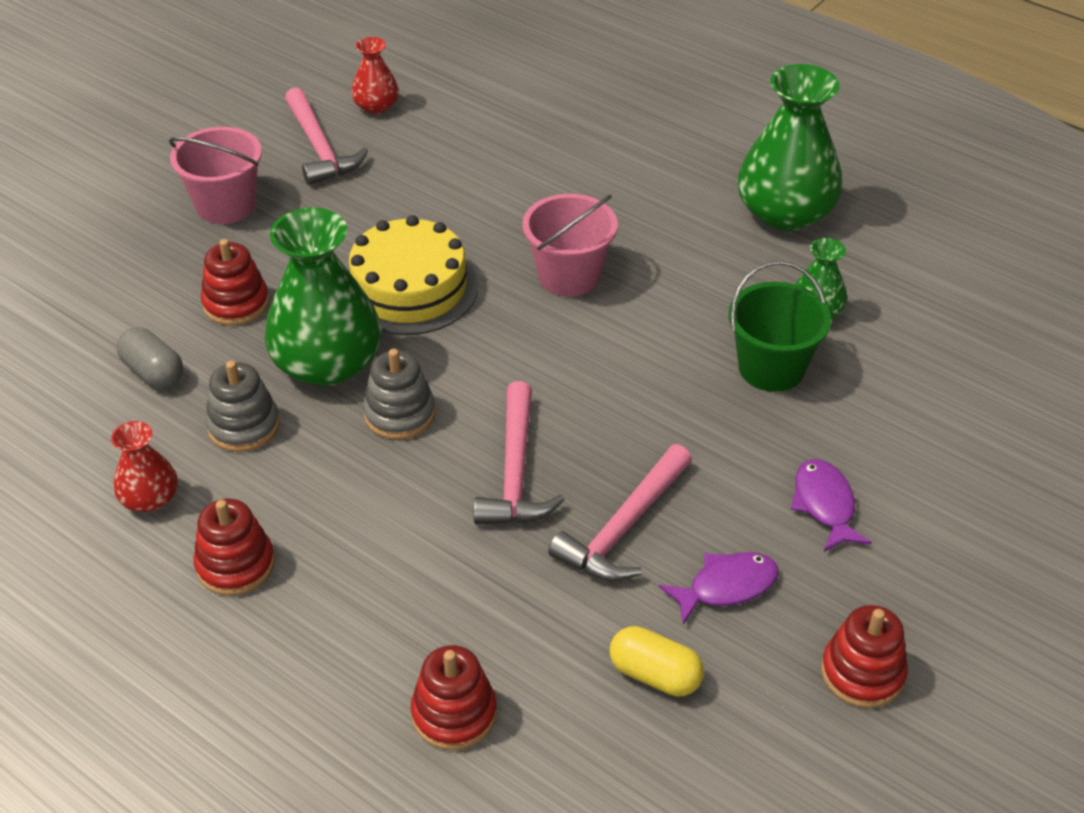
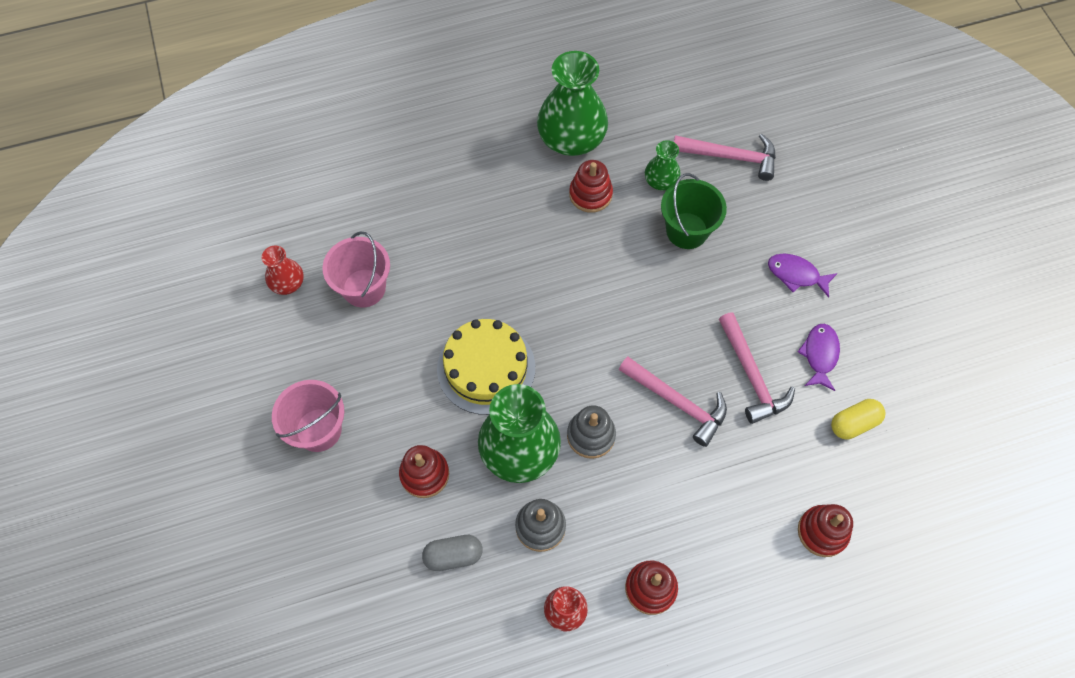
camera: 55 degrees left, 20 degrees up
pink hammer [285,87,368,185] -> pink hammer moved to [674,134,776,181]
pink bucket [522,194,618,297] -> pink bucket moved to [322,231,390,308]
red stacking toy [821,605,908,708] -> red stacking toy moved to [569,160,613,213]

